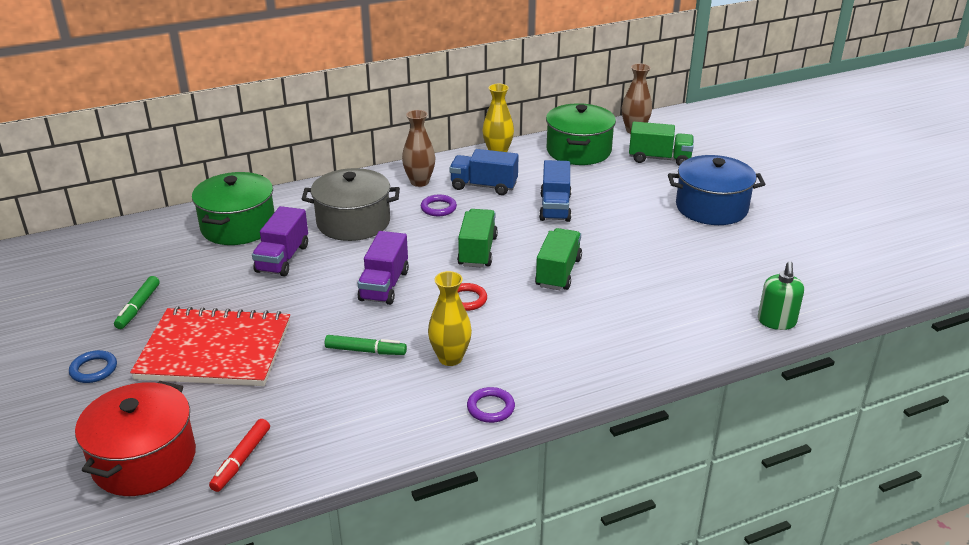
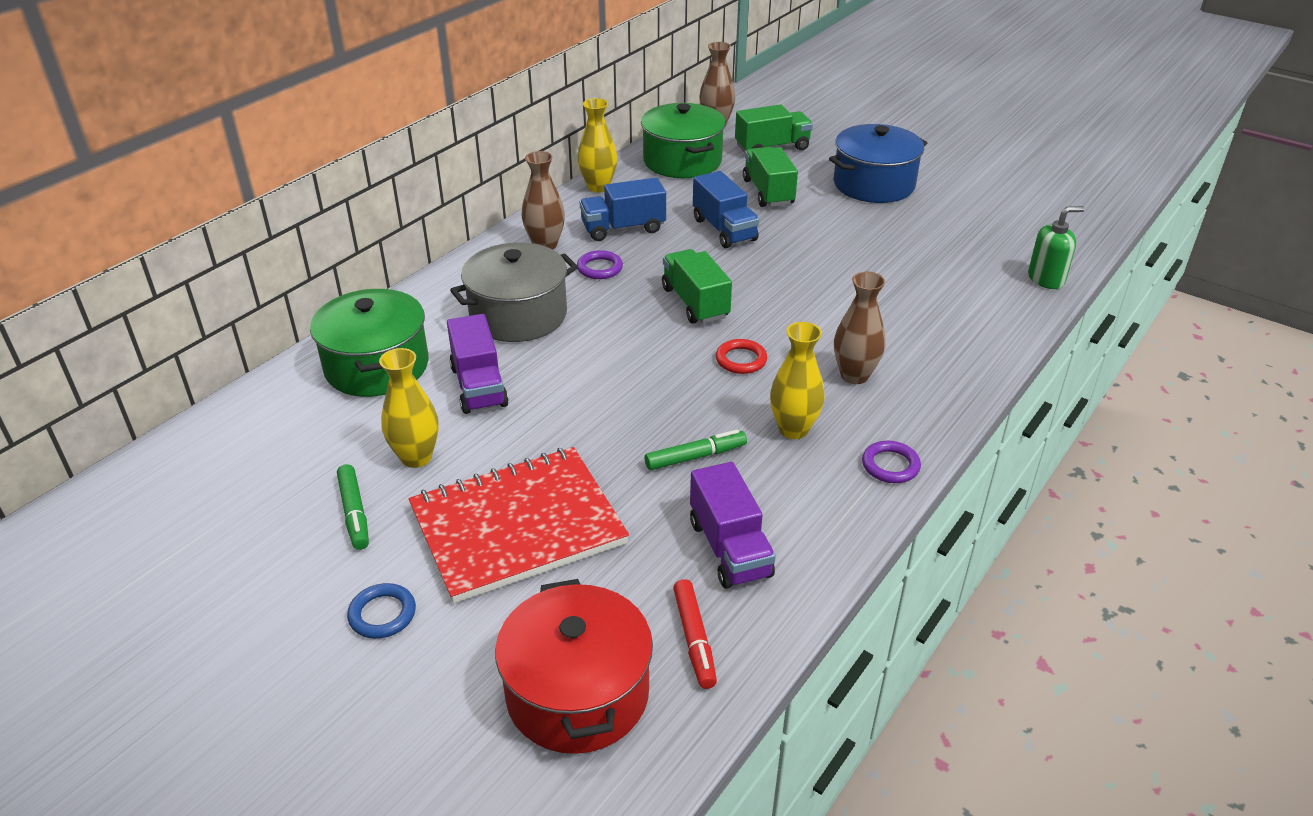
camera: 30 degrees left, 5 degrees up
purple truck [358,231,409,305] -> purple truck moved to [690,462,776,589]
green truck [535,228,582,290] -> green truck moved to [743,147,798,207]
green soap dispenser [758,261,804,330] -> green soap dispenser turned 90 degrees counterclockwise [1028,206,1084,289]
none -> yellow vase [379,348,439,468]
none -> brown vase [834,272,886,384]

